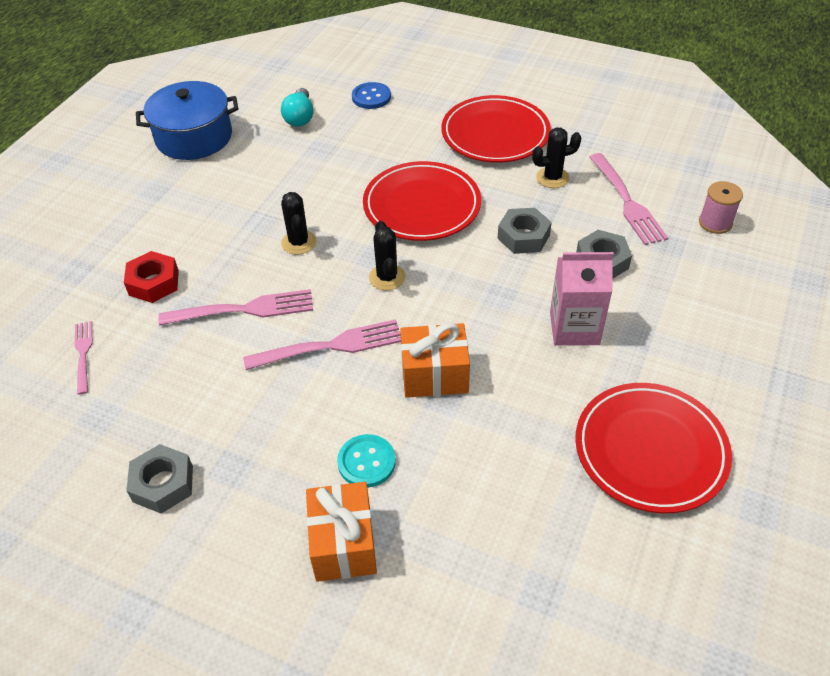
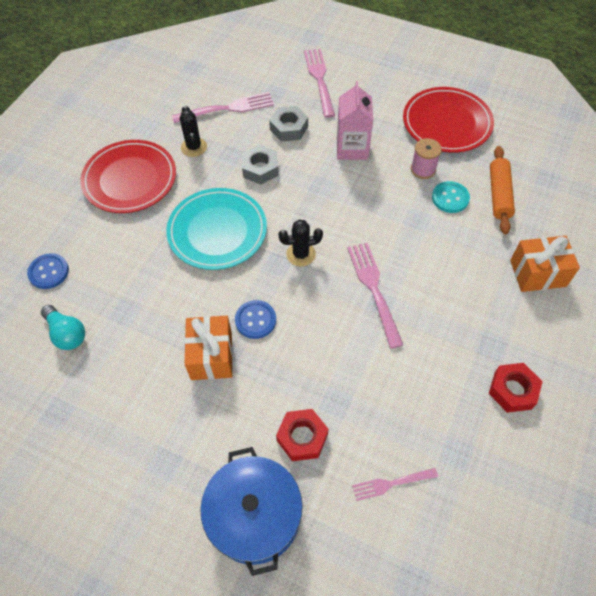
camera: 90 degrees left, 10 degrees up
grey nut [126,444,193,514] -> red nut [489,363,543,413]
blue pot [136,81,238,160] -> blue pot moved to [200,447,303,576]
pink fork [158,289,313,326] -> pink fork moved to [304,49,335,118]
turquoise light bulb [281,88,313,127] -> turquoise light bulb turned 45 degrees clockwise [41,305,85,350]
black cactus [281,192,317,255] -> blue button [235,300,276,339]
turquoise button [337,434,396,488] -> turquoise button moved to [432,181,470,213]
red plate [363,161,481,241] -> turquoise plate [166,188,267,270]
orange gift [400,323,470,398] -> orange gift moved to [184,316,233,380]
pink spool [699,181,743,234] -> pink spool moved to [411,138,442,179]
none -> orange rolling pin [490,146,515,235]

